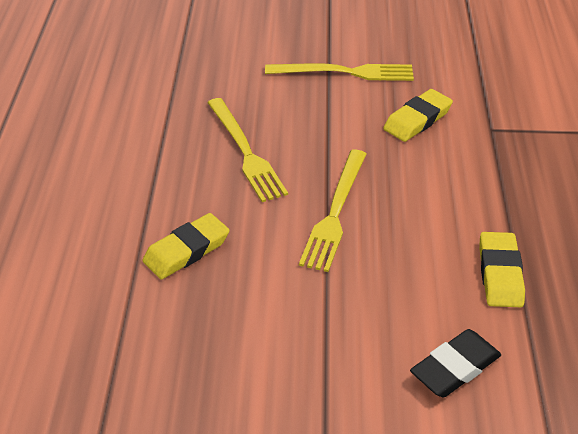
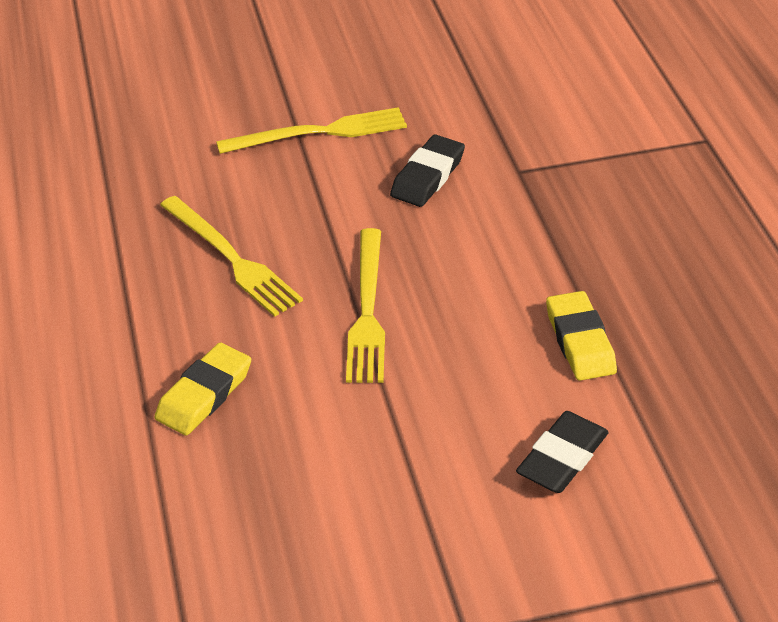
camera: 15 degrees left, 0 degrees up
yellow eraser [383,89,453,142] -> black eraser [390,135,465,207]

